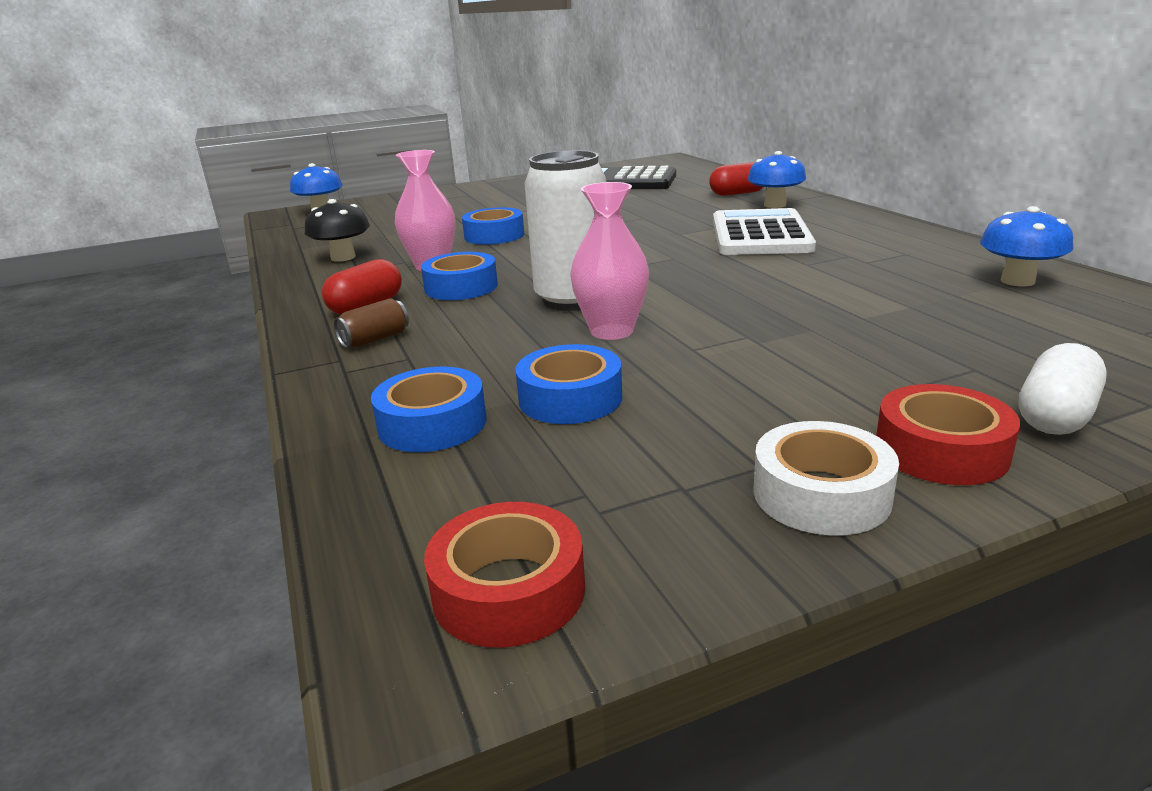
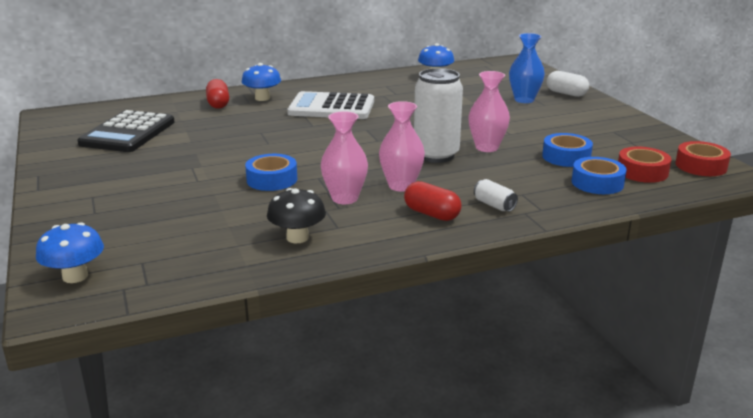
camera: 90 degrees left, 0 degrees up
brown can [334,298,409,348] -> white can [474,179,518,212]
blue tape [421,252,498,300] -> pink vase [379,101,425,192]
white tape [753,421,899,535] -> none
red tape [876,384,1020,485] -> red tape moved to [618,146,671,183]
none -> blue vase [509,33,545,103]

